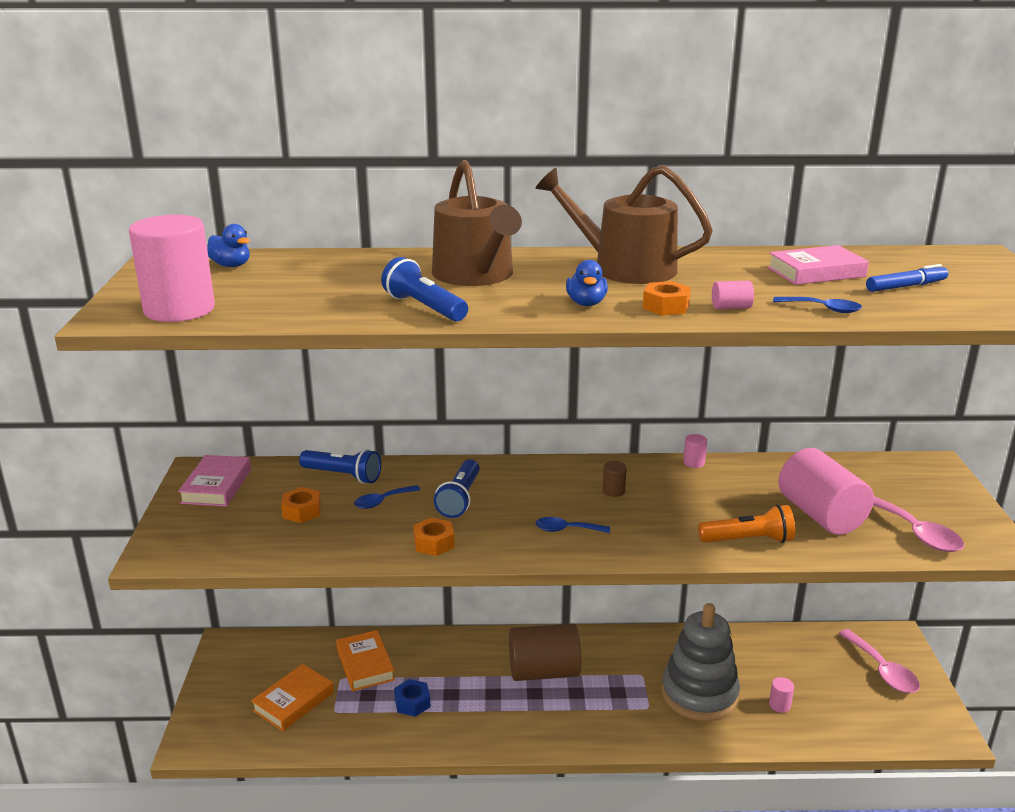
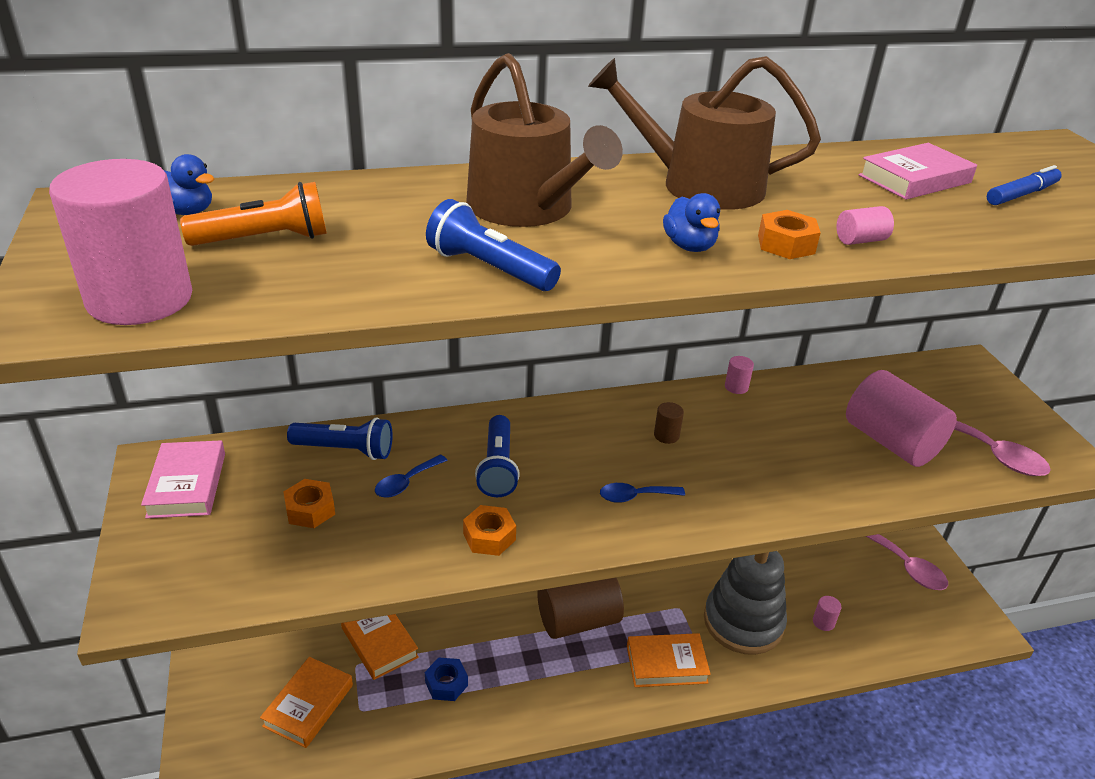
camera: 15 degrees left, 10 degrees up
orange flashlight [698,505,795,543] -> orange flashlight moved to [180,182,327,246]
blue spoon [773,297,862,313] -> none
none -> orange book [627,633,711,687]

